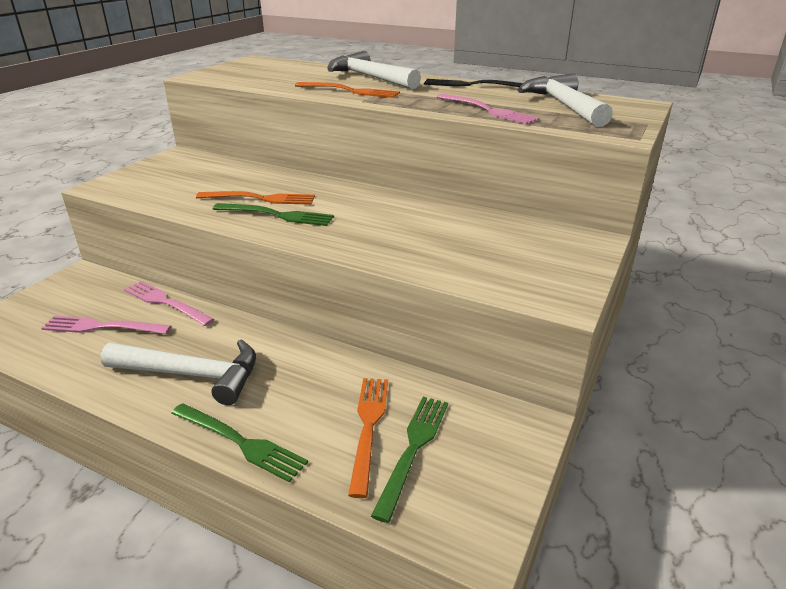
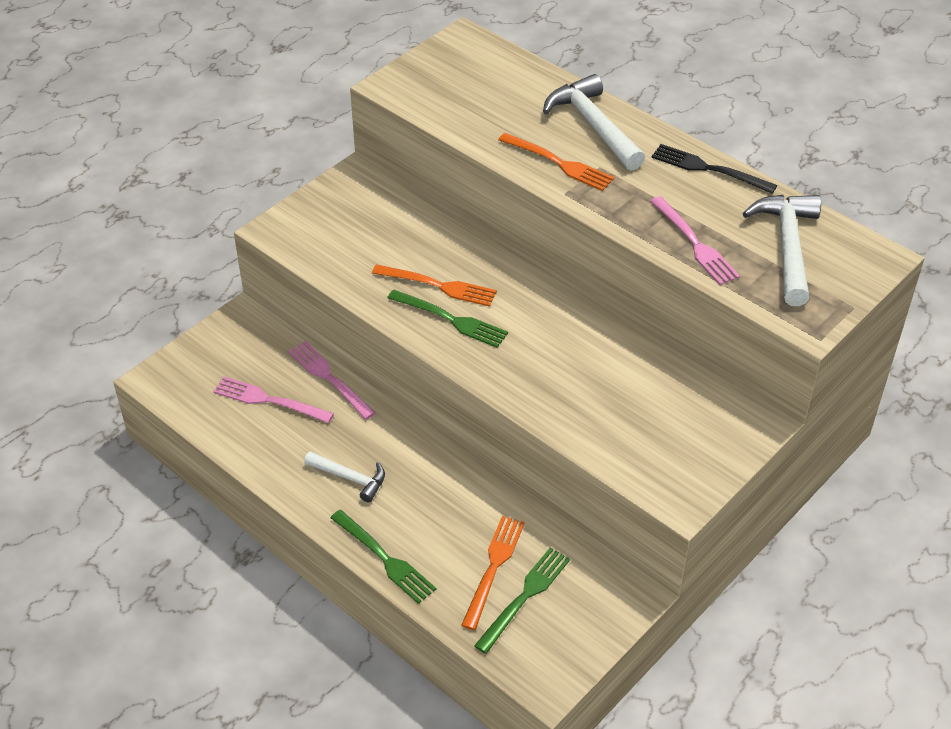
camera: 15 degrees right, 15 degrees up
white hammer [101,339,256,405] -> white hammer [304,451,385,502], size x0.59

